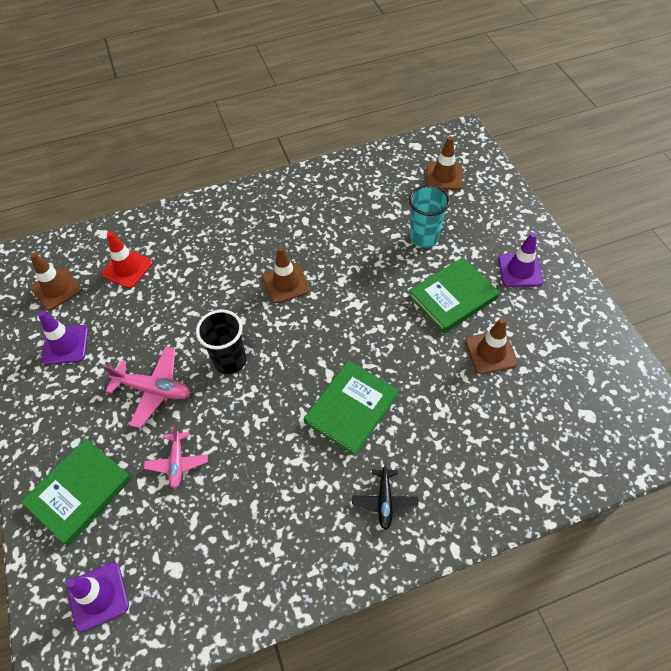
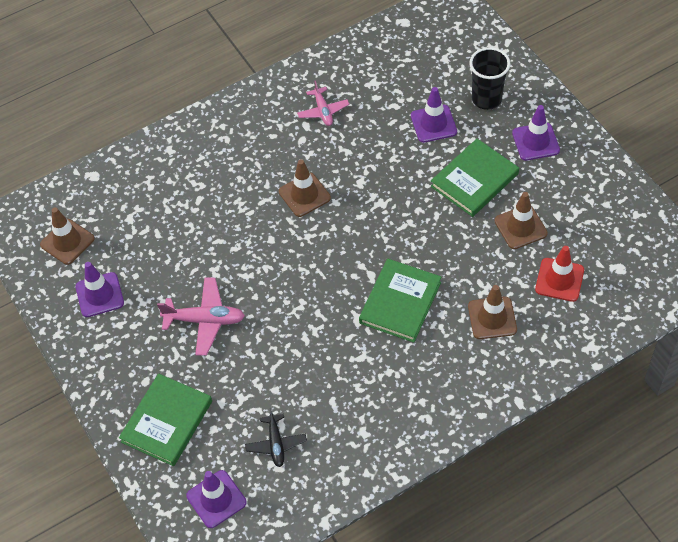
camera: 10 degrees left, 0 degrees up
red traffic cone [102,231,153,288] -> red traffic cone moved to [535,246,584,302]
pink plane [144,426,208,489] -> pink plane moved to [297,81,349,126]
black cup [196,310,246,374] -> black cup moved to [469,47,510,110]
black plane [352,462,419,530] -> black plane moved to [245,408,307,467]
turquoise cup [409,185,450,248] -> purple traffic cone [411,87,457,143]
brown traffic cone [426,136,463,190] -> brown traffic cone moved to [468,285,517,339]

